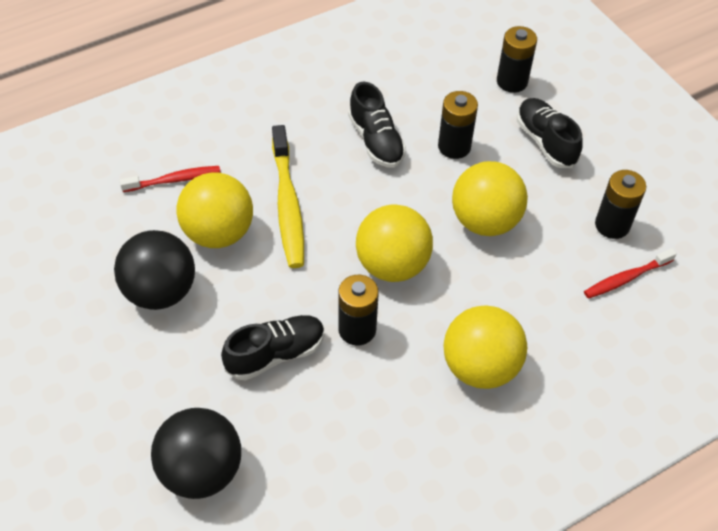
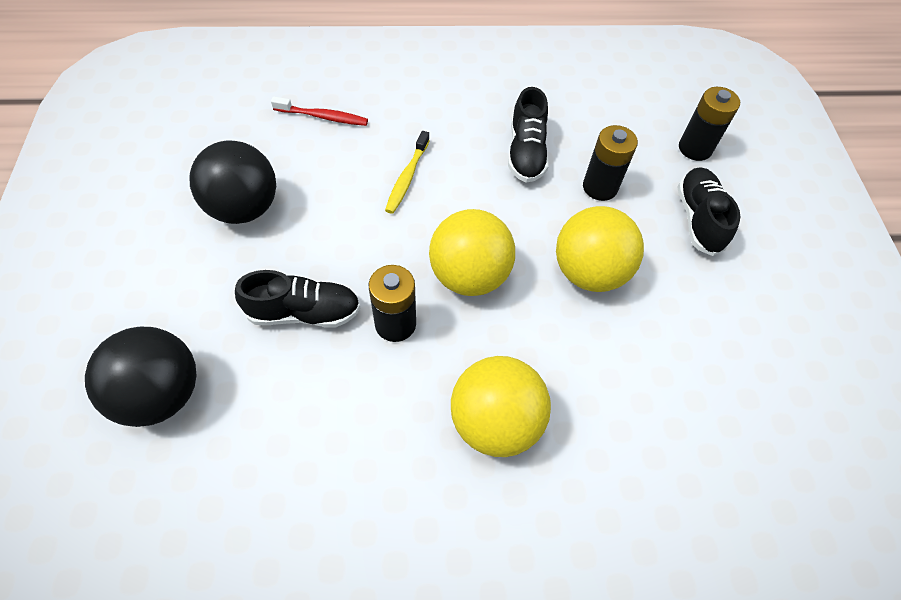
camera: 25 degrees right, 5 degrees up
yellow ball [177,172,253,248] -> none
yellow toothbrush [272,125,304,268] -> yellow toothbrush [385,131,430,214], size x0.60
red toothbrush [584,248,677,299] -> none
black battery [595,170,646,239] -> none

